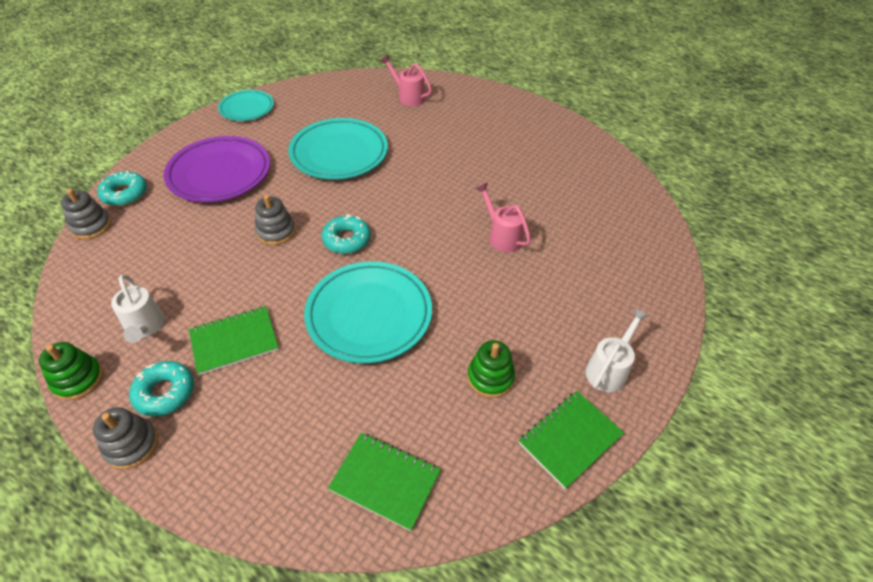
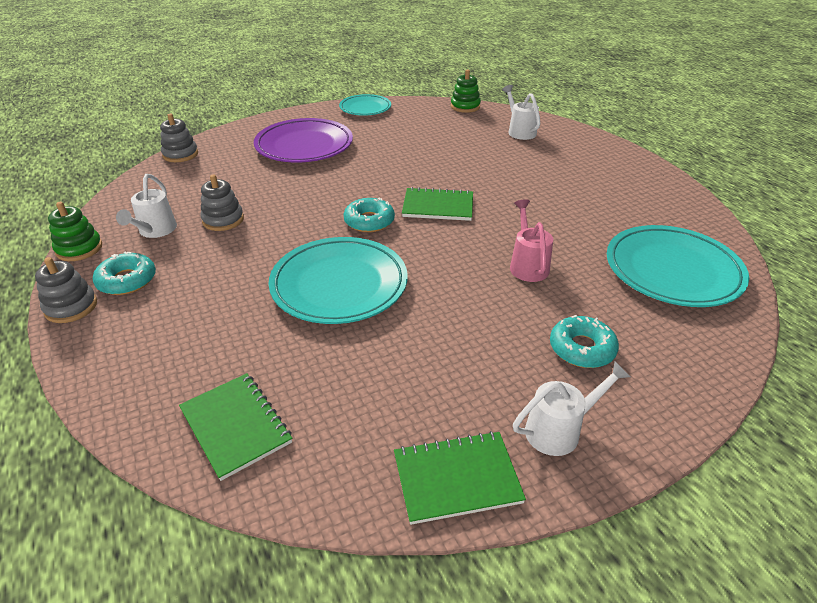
camera: 30 degrees right, 10 degrees down
turquoise donut [97,170,147,206] -> turquoise donut moved to [550,315,619,368]
green notebook [189,306,279,375] -> green notebook moved to [402,187,473,221]
grey stacking toy [255,195,295,245] -> grey stacking toy moved to [200,174,244,231]
turquoise plate [288,118,388,180] -> turquoise plate moved to [607,225,749,307]
pink watering can [380,55,432,106] -> white watering can [502,85,540,140]
green stacking toy [467,340,515,398] -> green stacking toy moved to [451,70,481,113]

